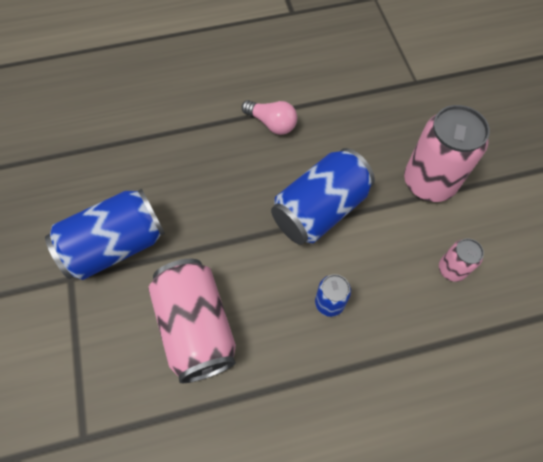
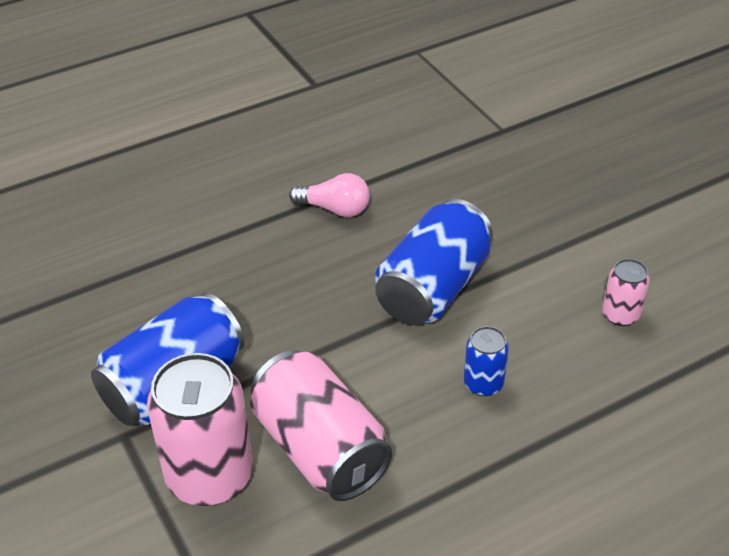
camera: 15 degrees left, 20 degrees down
pink can [404,105,490,202] -> pink can moved to [147,353,253,506]

